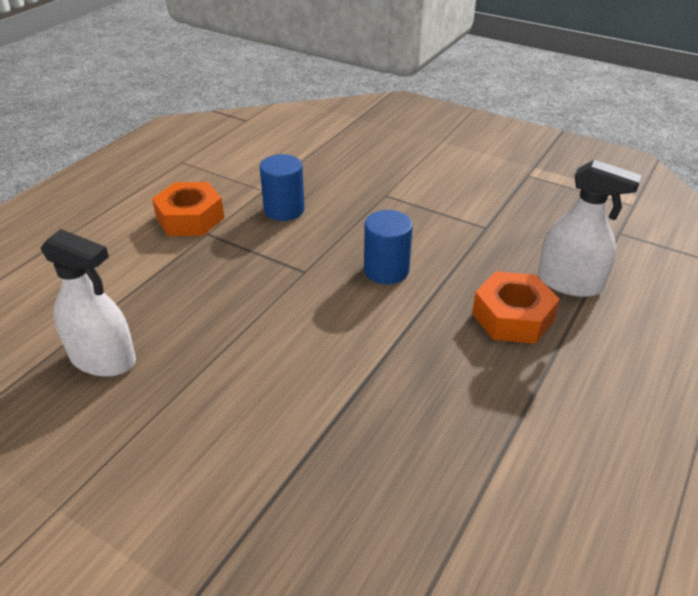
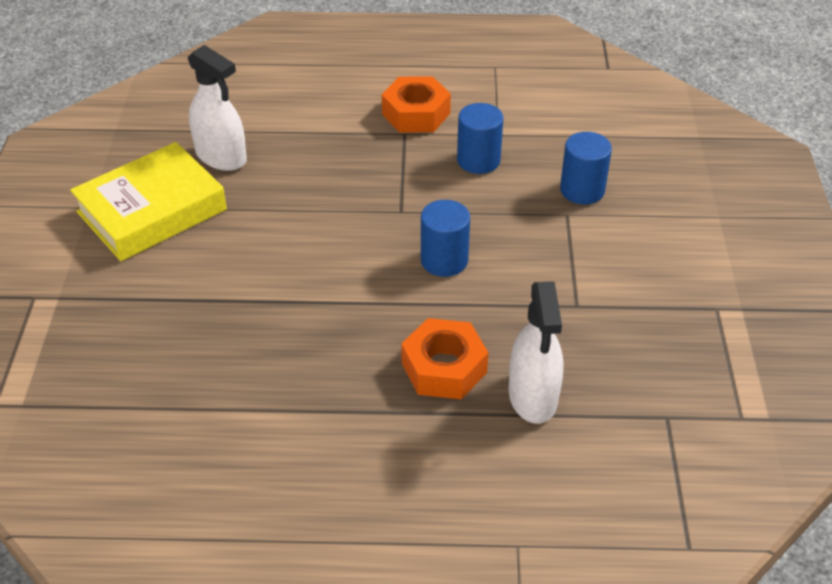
camera: 60 degrees right, 5 degrees up
white spray bottle [40,229,136,377] -> white spray bottle turned 45 degrees counterclockwise [188,45,247,171]
none -> yellow book [70,142,227,261]
none -> blue cylinder [560,132,612,205]

